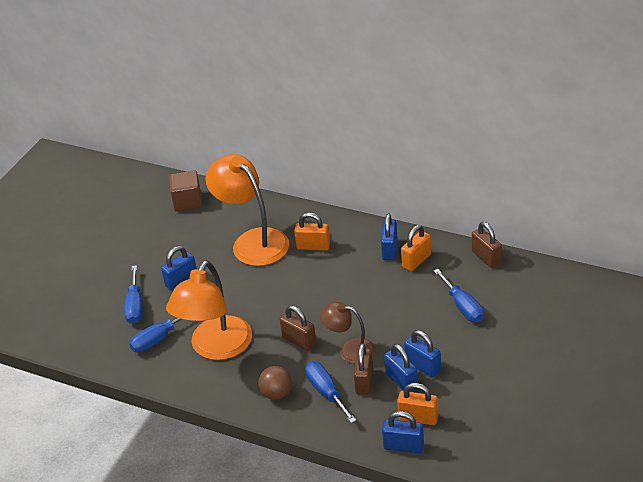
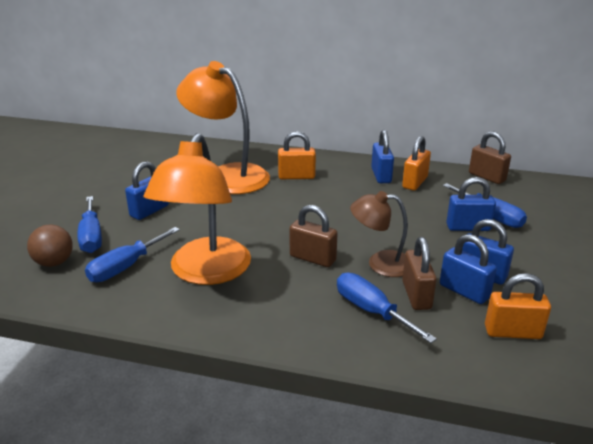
camera: 15 degrees left, 10 degrees down
brown cube [169,170,202,212] -> none
brown ball [258,366,292,400] -> brown ball moved to [27,225,73,267]
blue padlock [382,411,424,453] -> blue padlock moved to [446,177,496,231]

